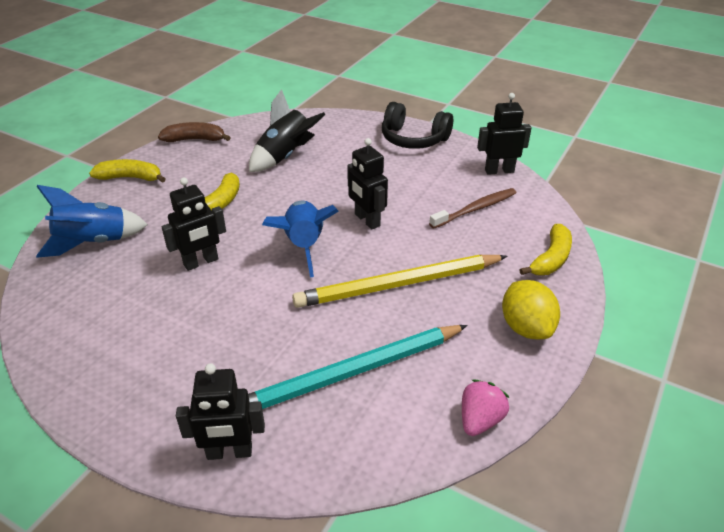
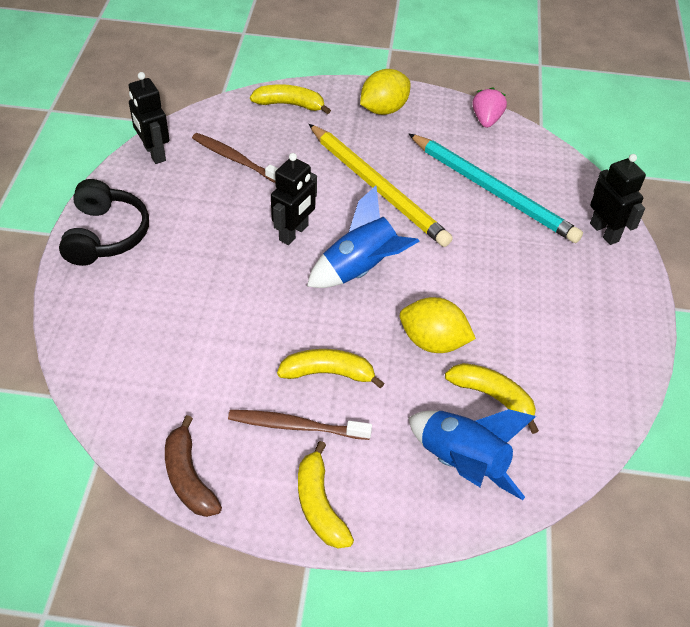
camera: 115 degrees left, 10 degrees up
black robot [161,177,226,271] -> yellow lemon [400,297,476,353]
black rocket [249,89,326,172] -> none
pink strawberry [462,380,509,436] -> pink strawberry turned 90 degrees clockwise [472,87,507,128]
none -> brown toothbrush [228,410,372,440]
none -> yellow banana [445,363,539,434]

